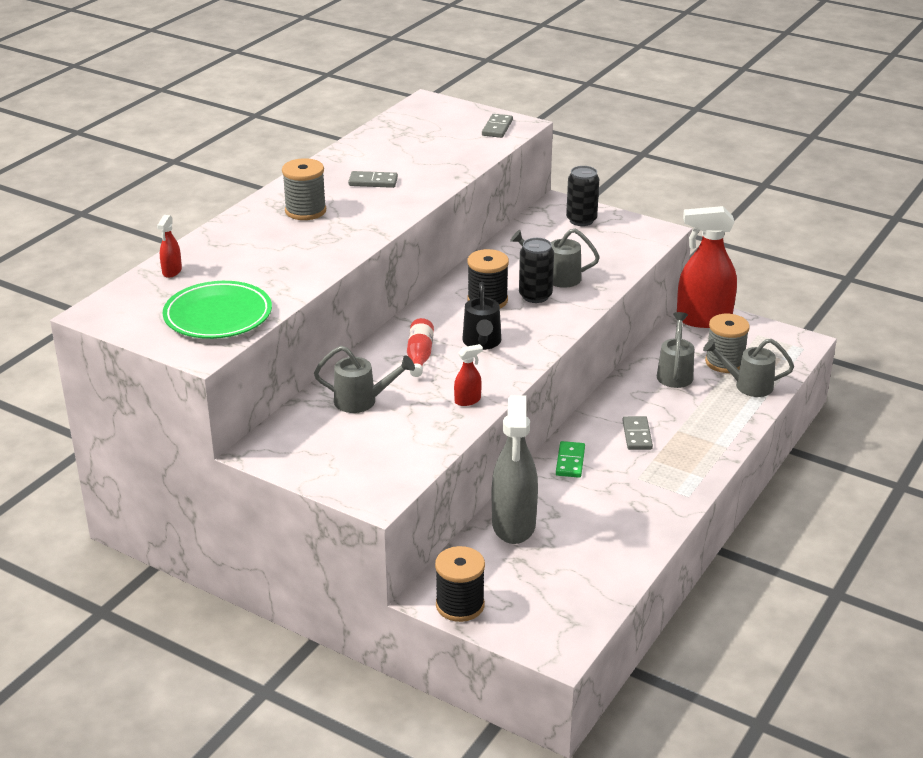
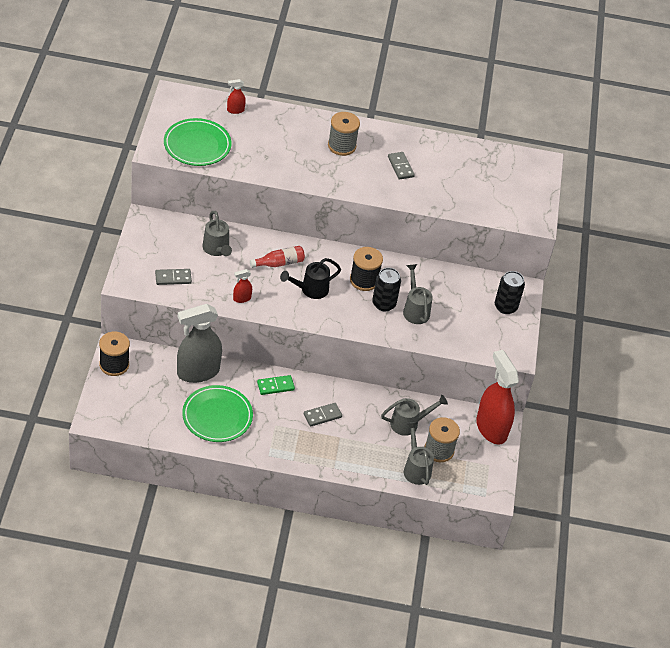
camera: 60 degrees right, 15 degrees up
red spray bottle [454,344,483,406] -> red spray bottle turned 120 degrees clockwise [233,269,252,303]
grey domino [482,114,513,138] -> grey domino moved to [155,269,192,285]
none -> green plate [182,385,253,442]

